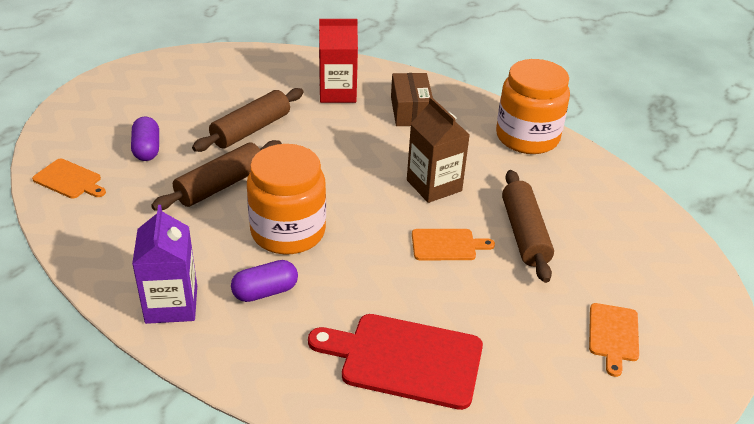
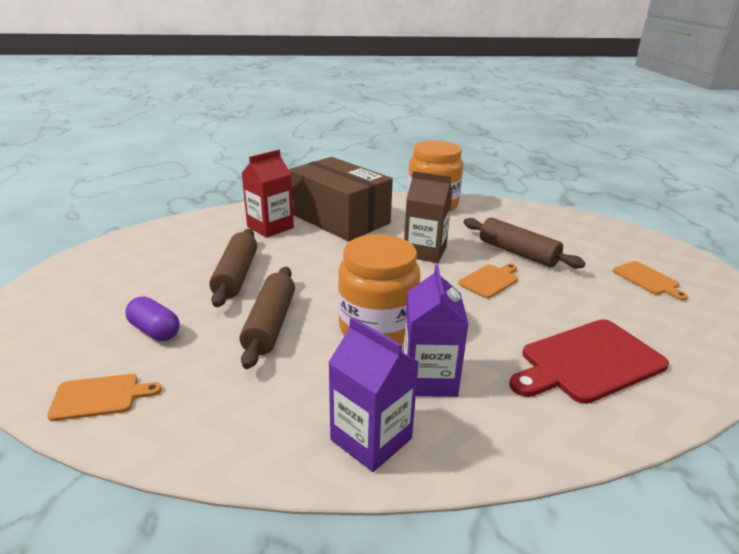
camera: 40 degrees left, 10 degrees down
purple capsule [231,260,298,302] -> purple carton [403,265,469,397]
brown box [391,73,433,126] -> brown box [288,157,393,241], size x1.88

